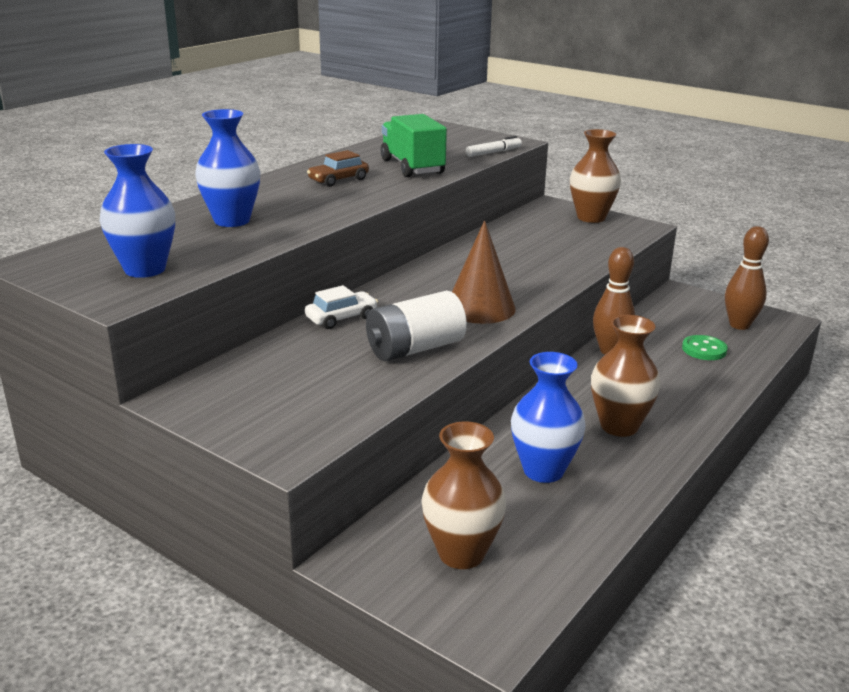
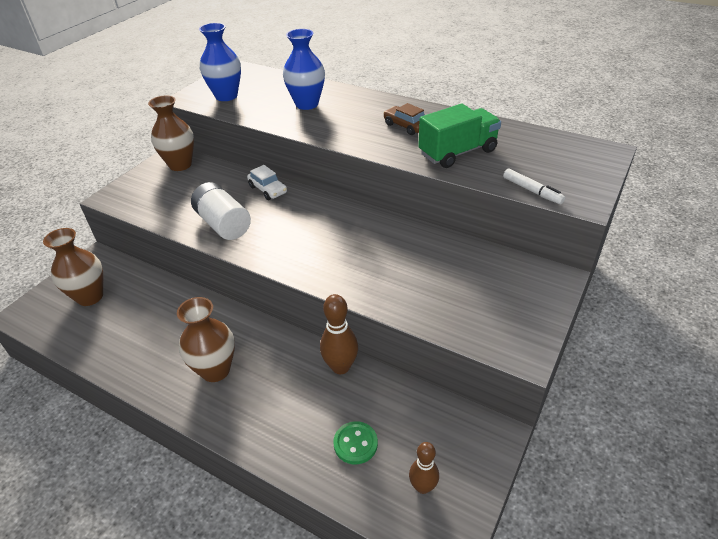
camera: 85 degrees right, 15 degrees up
brown cone [452,220,516,324] -> none
blue vase [511,352,586,483] -> none
brown vase [570,129,621,223] -> brown vase moved to [148,95,194,171]
brown bowling pin [725,226,769,330] -> brown bowling pin [409,442,439,494], size x0.66

